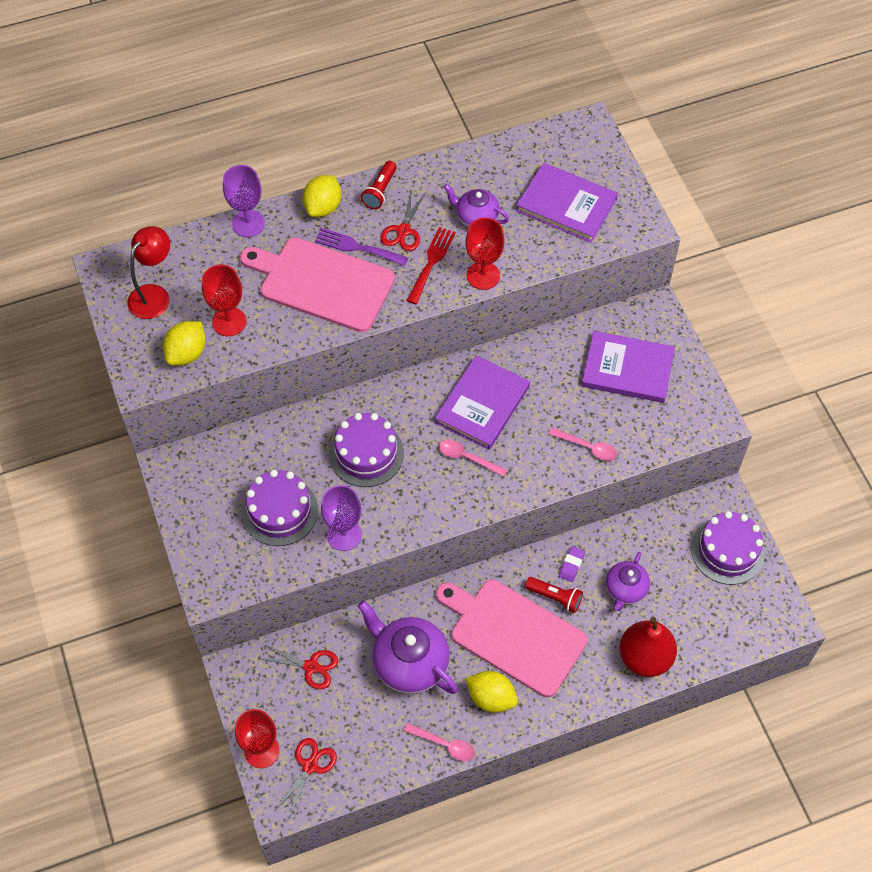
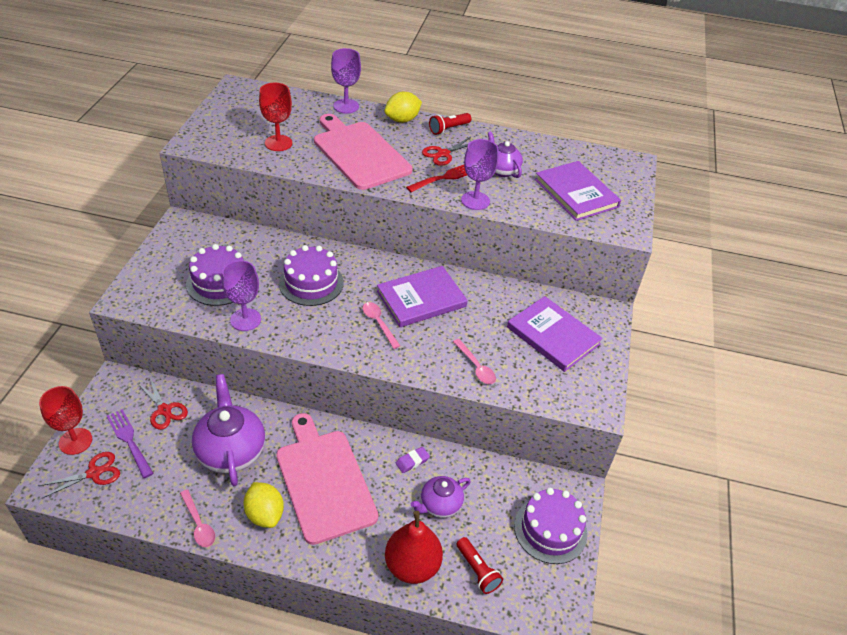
camera: 30 degrees right, 15 degrees down
red lamp [127,226,170,319] -> none
yellow lemon [163,321,206,365] -> none
purple fork [315,228,408,266] -> purple fork moved to [107,409,153,478]
red goblet [466,218,505,290] -> purple goblet [461,139,499,210]
red flashlight [525,577,583,613] -> red flashlight moved to [457,537,503,594]

